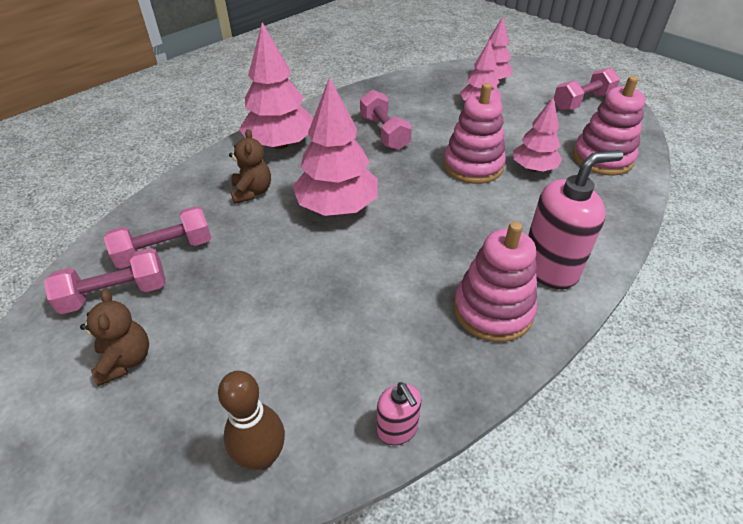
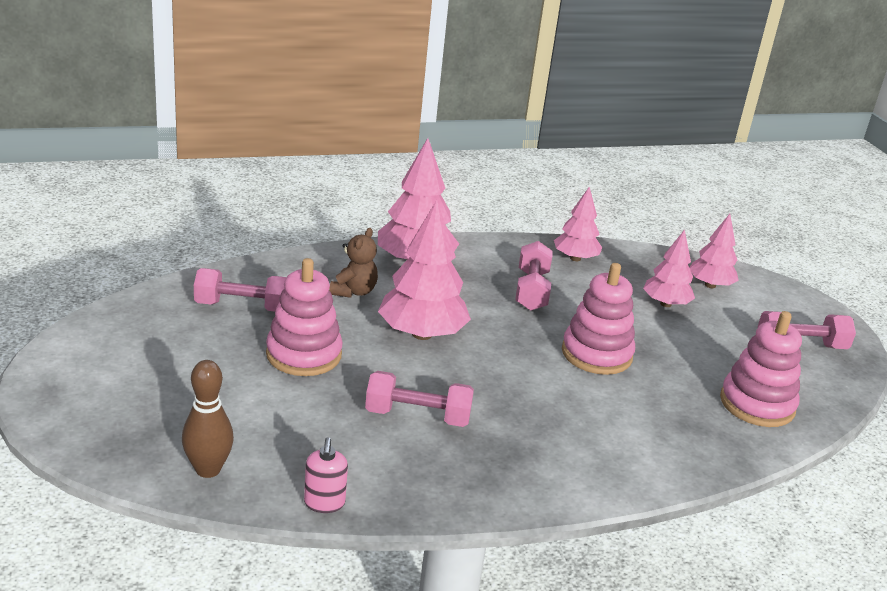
camera: 25 degrees right, 15 degrees down
pink dumbbell [44,248,165,314] -> pink dumbbell moved to [365,371,474,427]
brown teddy bear [80,289,149,386] -> none
pink stacking toy [453,222,537,342] -> pink stacking toy moved to [266,258,343,376]
pink tree [513,97,562,172] -> pink tree moved to [554,187,602,261]
pink soap dispenser [528,150,623,289] -> none

